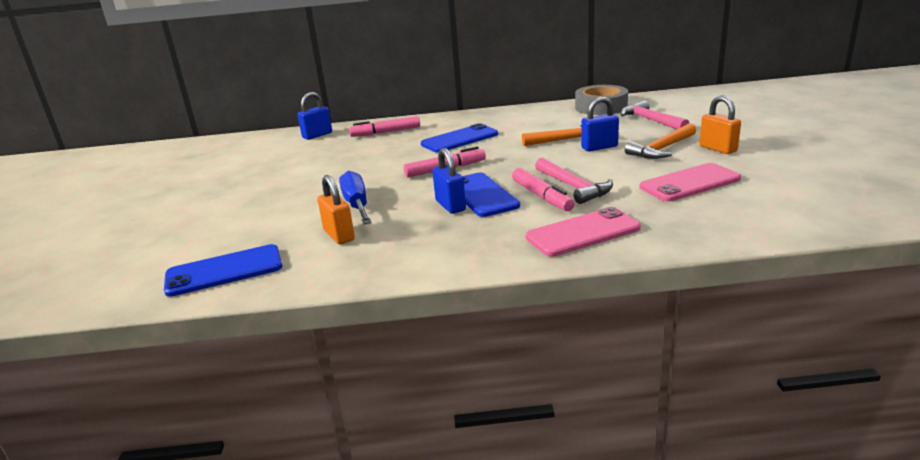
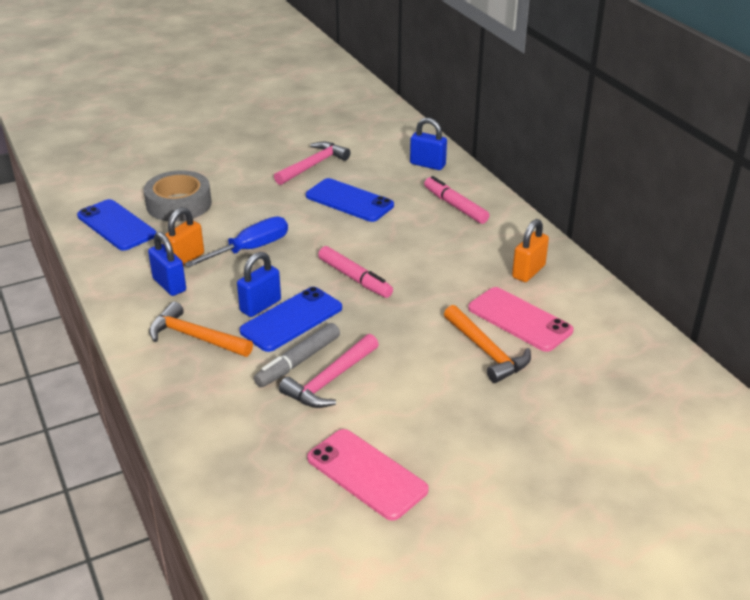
camera: 65 degrees right, 10 degrees up
blue phone [421,123,498,153] -> blue phone moved to [306,178,394,222]
pink marker [512,168,575,211] -> grey marker [254,323,340,387]
pink phone [526,207,641,257] -> pink phone moved to [468,287,573,352]
grey tape [575,85,628,115] -> grey tape moved to [144,170,212,222]
blue padlock [581,97,619,151] -> blue padlock moved to [148,232,186,296]
pink hammer [620,100,689,129] -> pink hammer moved to [274,142,351,185]
orange hammer [625,123,696,159] -> orange hammer moved to [149,302,253,357]
orange padlock [699,96,741,154] -> orange padlock moved to [512,219,549,282]

